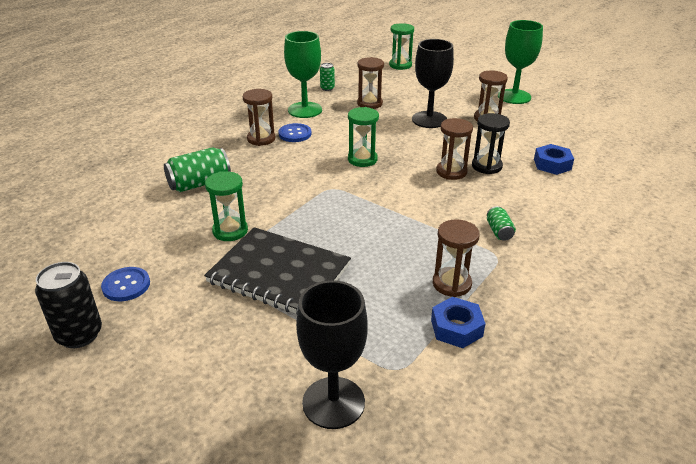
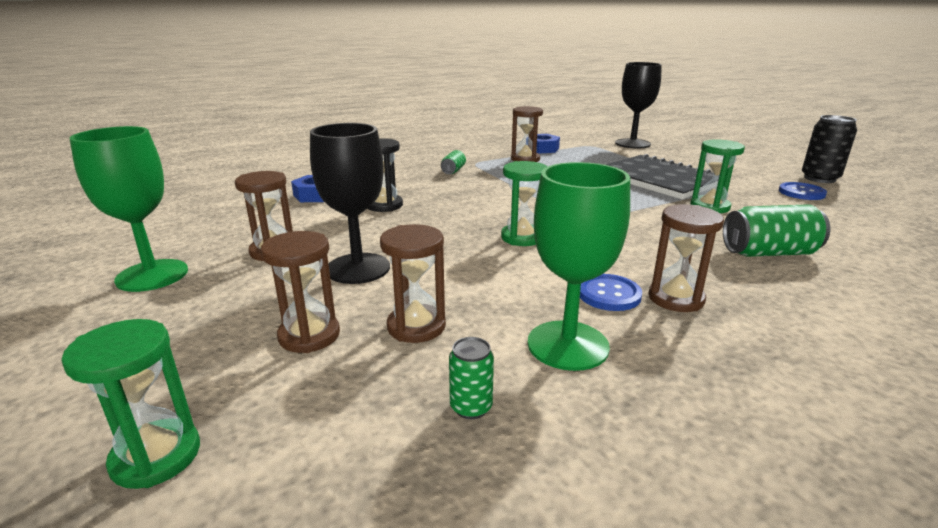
camera: 155 degrees left, 10 degrees down
brown hourglass [436,118,473,180] -> brown hourglass moved to [261,231,340,353]

